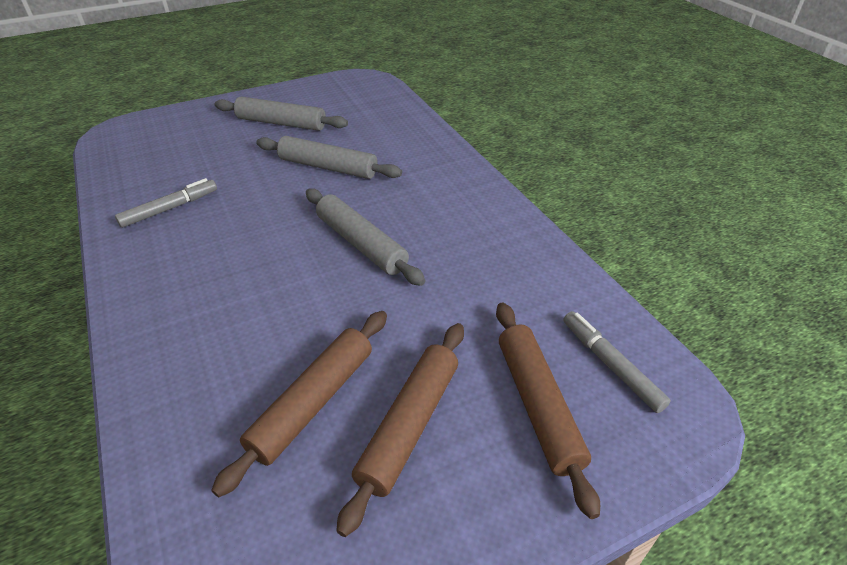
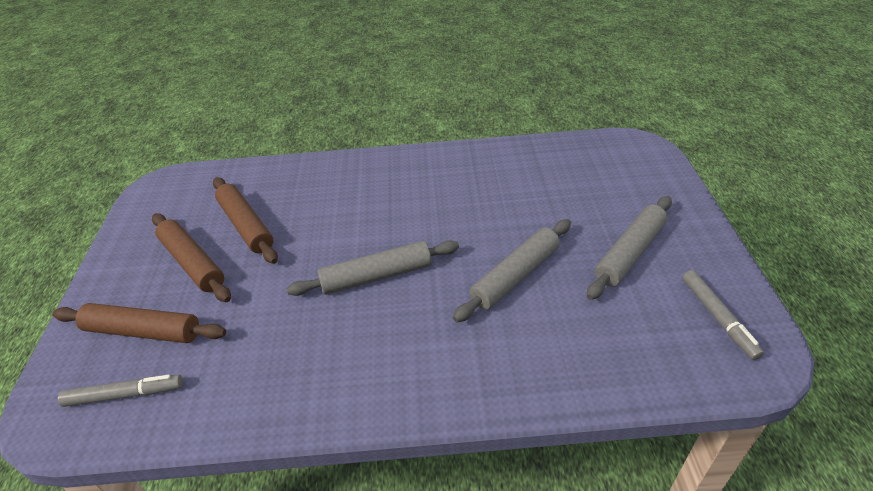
camera: 115 degrees right, 0 degrees up
grey marker [115,178,217,228] -> grey marker moved to [682,270,764,360]

